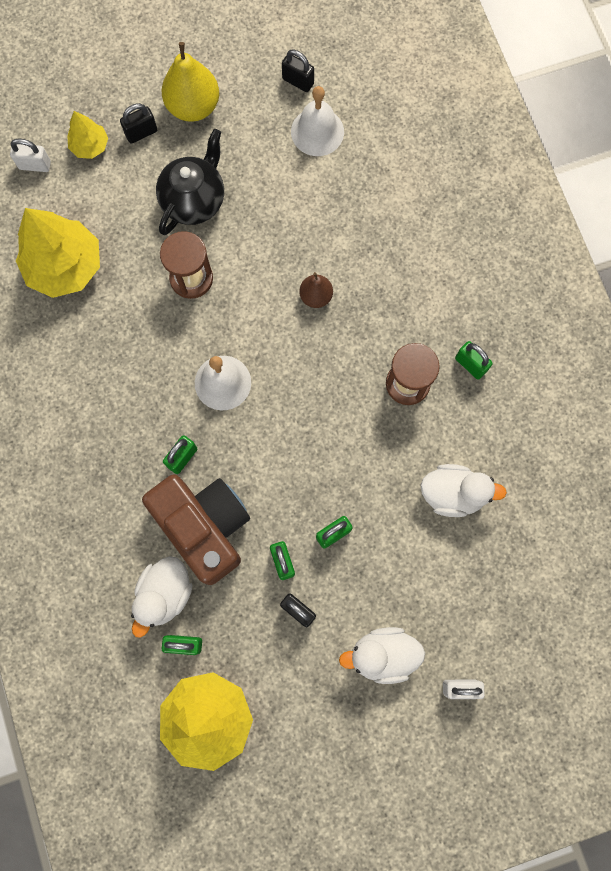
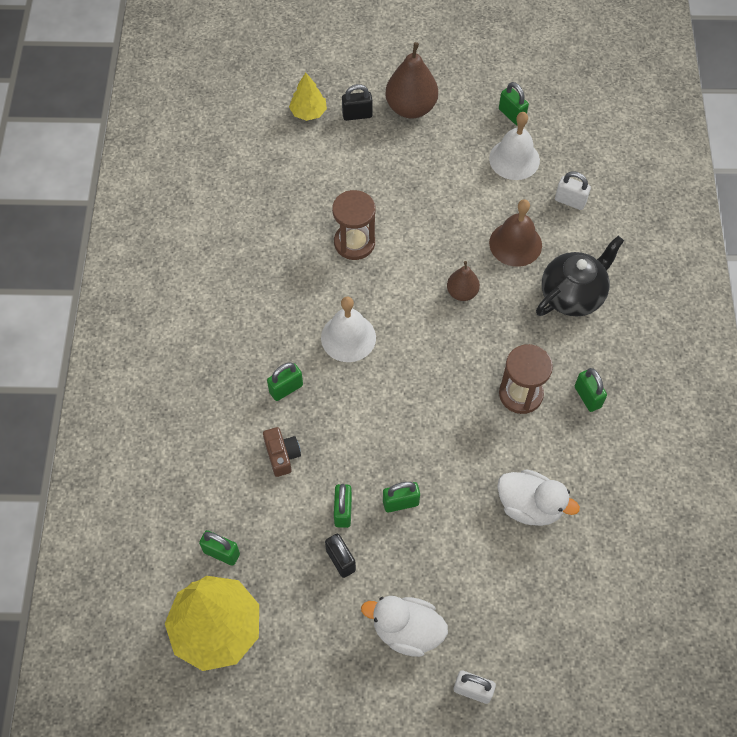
camera: 20 degrees right, 15 degrees down
white padlock [10,139,51,172] -> white padlock moved to [555,171,591,210]
yellow tree [16,208,100,298] -> none
white duck [131,556,193,638] -> none
brown camera [142,474,250,585] -> brown camera [263,427,301,477], size x0.42
black teapot [156,129,224,235] -> black teapot moved to [536,236,624,317]
yellow pear [162,42,219,122] -> brown pear [385,42,438,118]
black padlock [282,50,314,92] -> green padlock [499,82,529,125]
none -> brown bell [489,199,542,267]

